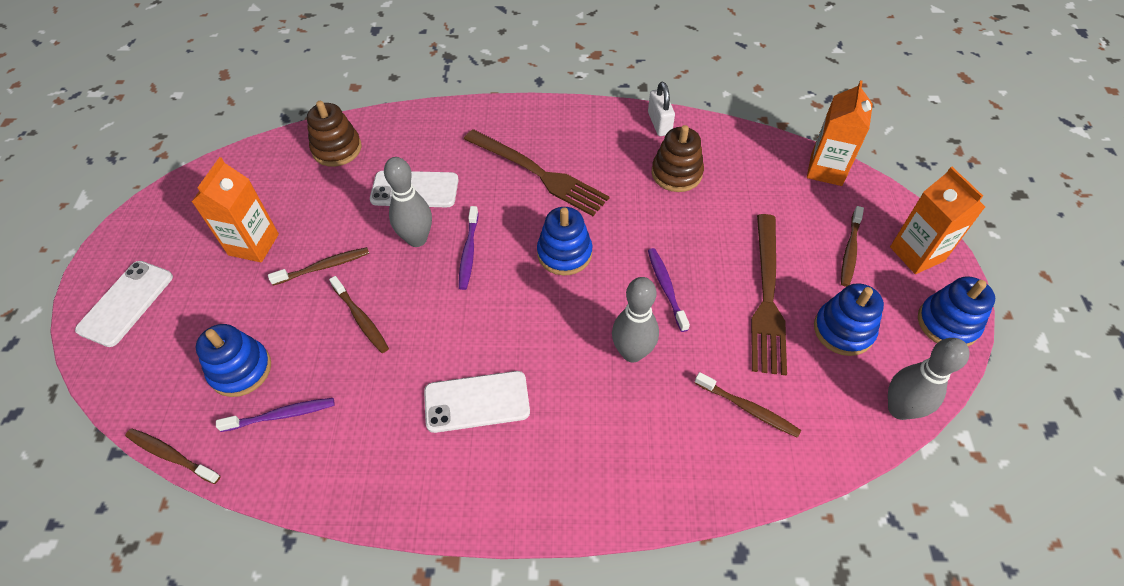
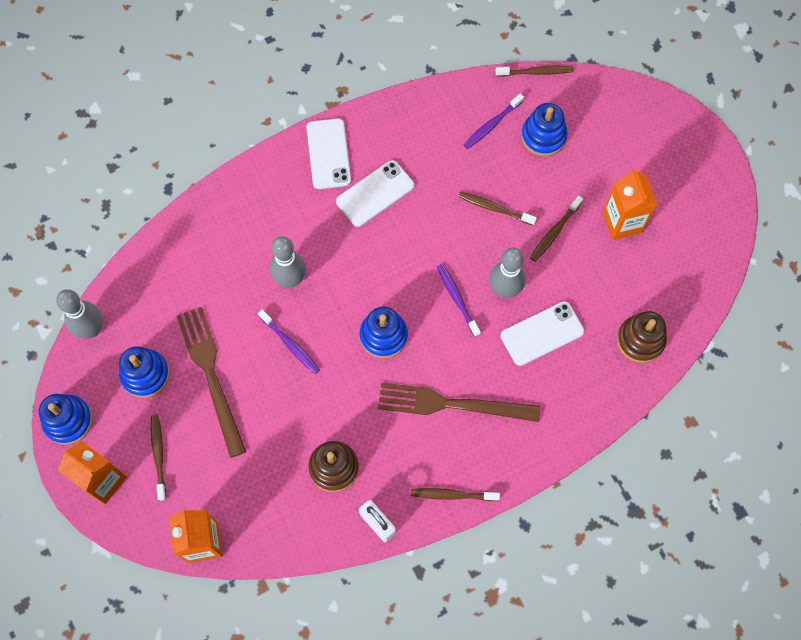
camera: 150 degrees right, 15 degrees up
white phone [75,261,173,347] -> white phone moved to [306,118,351,189]
brown toothbrush [695,372,801,438] -> brown toothbrush moved to [411,488,500,501]

